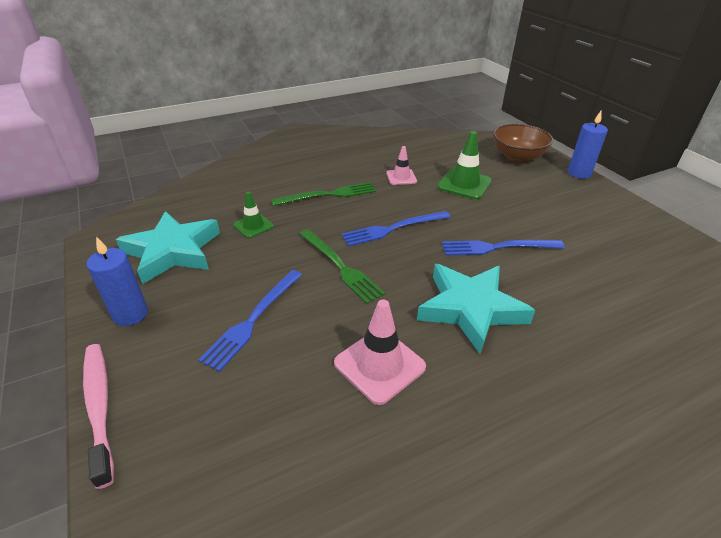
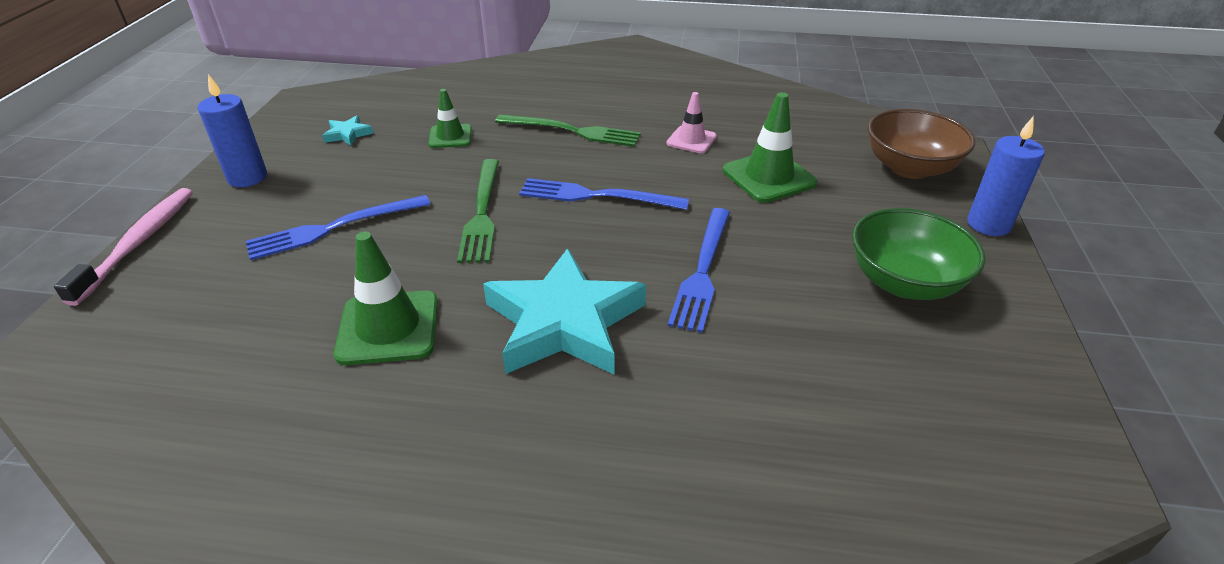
camera: 35 degrees right, 0 degrees up
turquoise star [116,211,220,284] -> turquoise star [322,115,373,146], size x0.41
pink traffic cone [334,299,426,405] -> green traffic cone [334,232,438,365]
blue fork [442,240,565,256] -> blue fork turned 105 degrees counterclockwise [668,208,730,333]
none -> green bowl [852,208,985,300]

